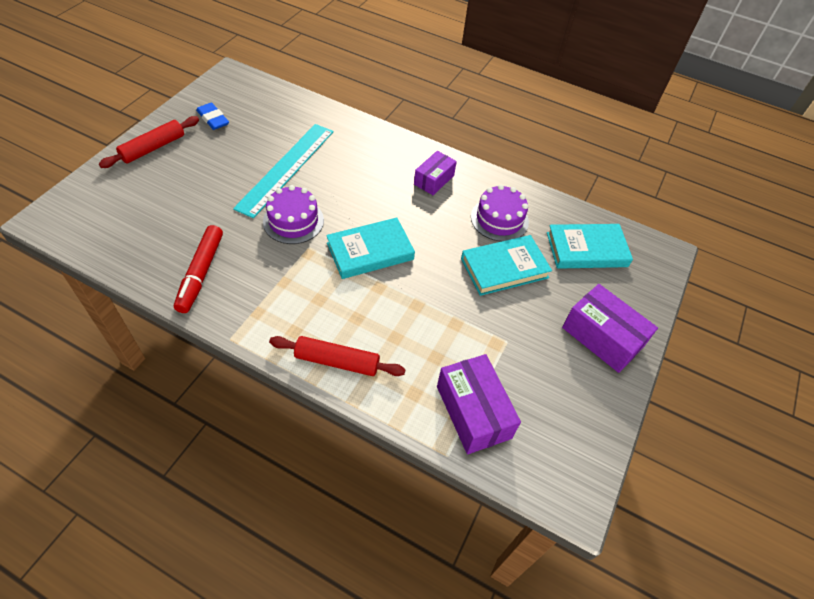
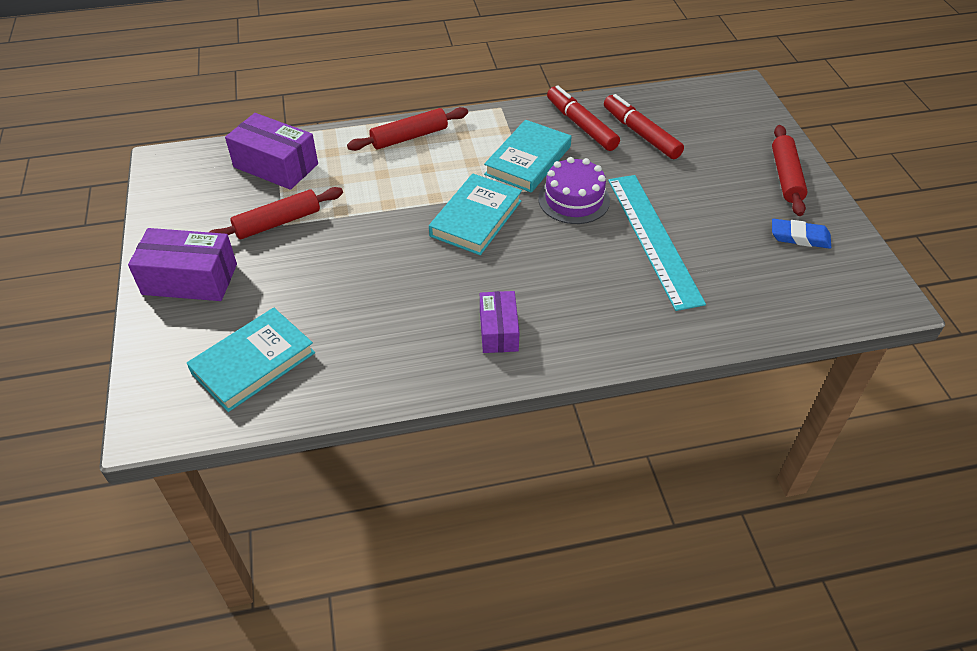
camera: 145 degrees right, 5 degrees down
turquoise book [461,235,552,296] -> turquoise book moved to [484,120,572,193]
purple cake [471,184,529,241] -> none
none -> red rolling pin [209,187,343,239]
none -> red marker [604,94,684,159]

